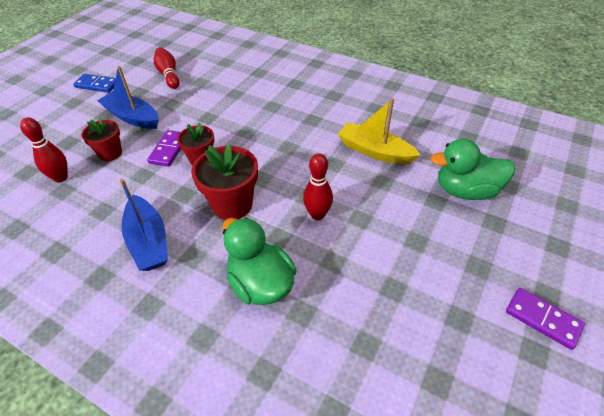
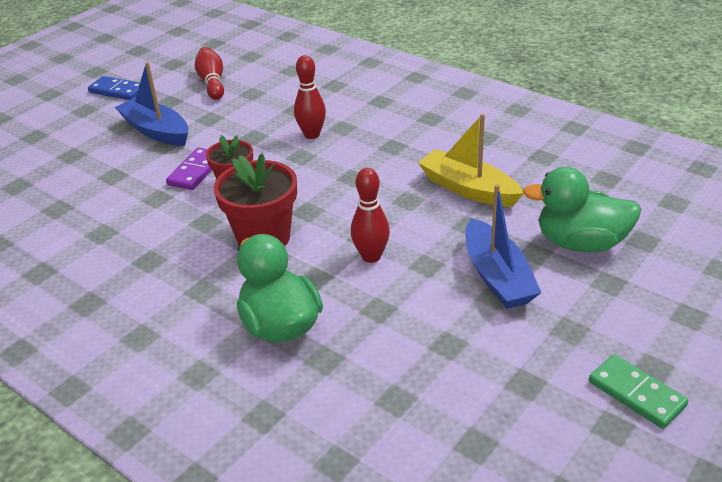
camera: 10 degrees right, 10 degrees down
red bowling pin [20,118,68,183] -> red bowling pin moved to [294,55,326,139]
red flower pot [81,118,122,161] -> none
blue boat [120,179,168,271] -> blue boat moved to [466,184,541,309]
purple domino [506,288,585,350] -> green domino [589,354,688,429]

